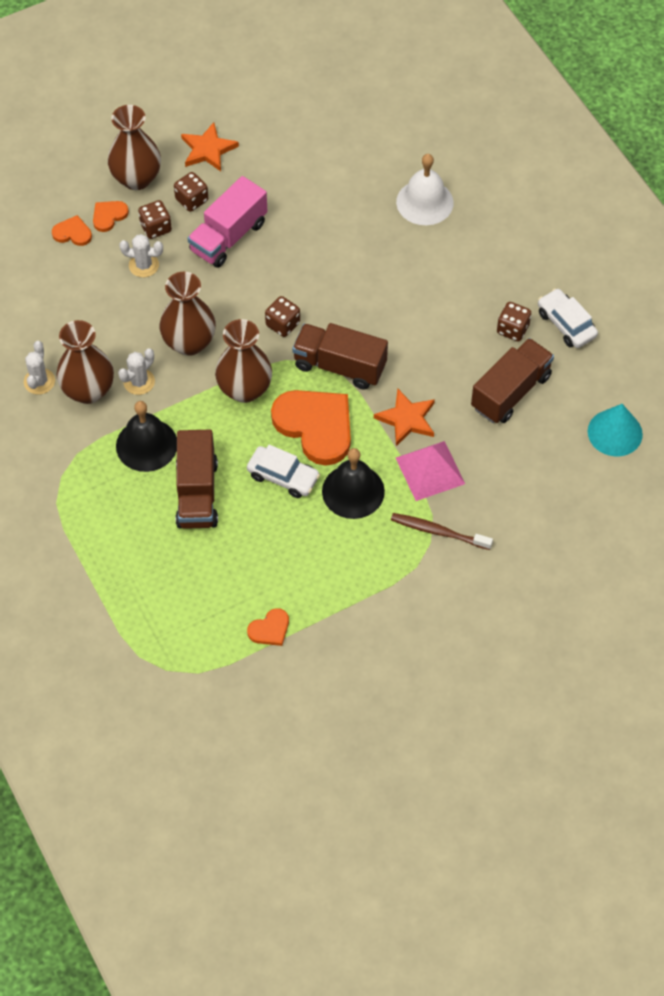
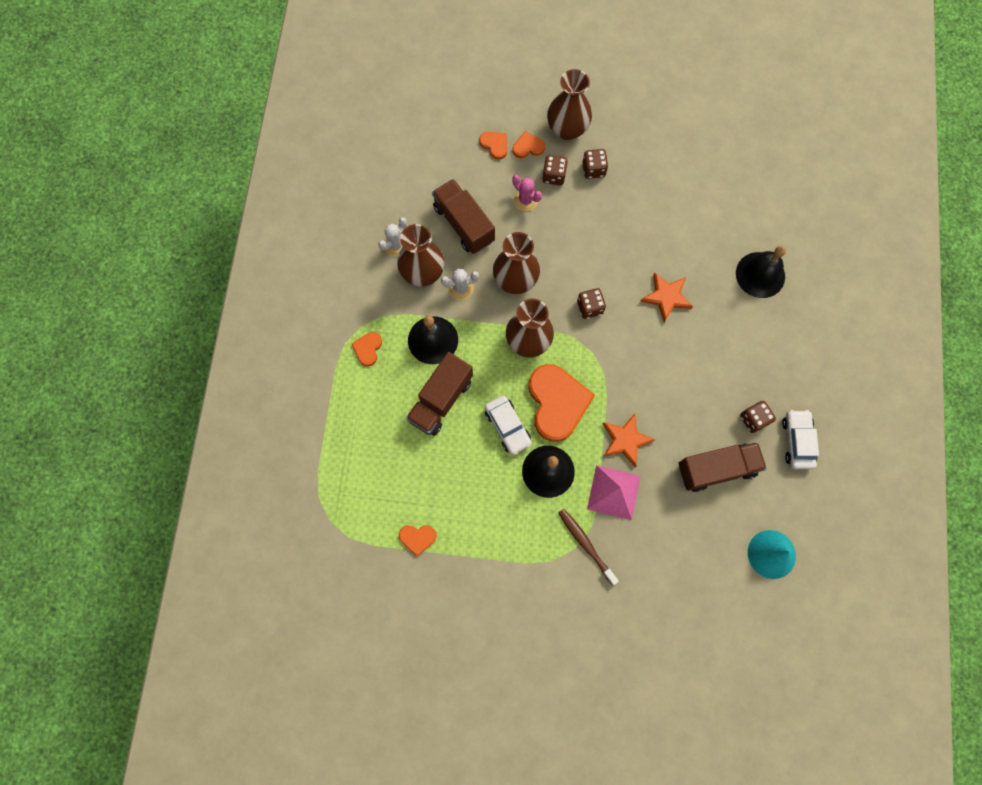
camera: 35 degrees right, 15 degrees up
white cactus [119,234,163,277] -> pink cactus [512,175,542,211]
orange star [181,122,239,171] -> orange star moved to [640,273,693,322]
pink truck [187,176,267,268] -> none
brown truck [292,323,388,390] -> brown truck moved to [432,179,495,254]
white bell [396,154,454,225] -> black bell [736,246,786,298]
none -> orange heart [351,332,382,366]

